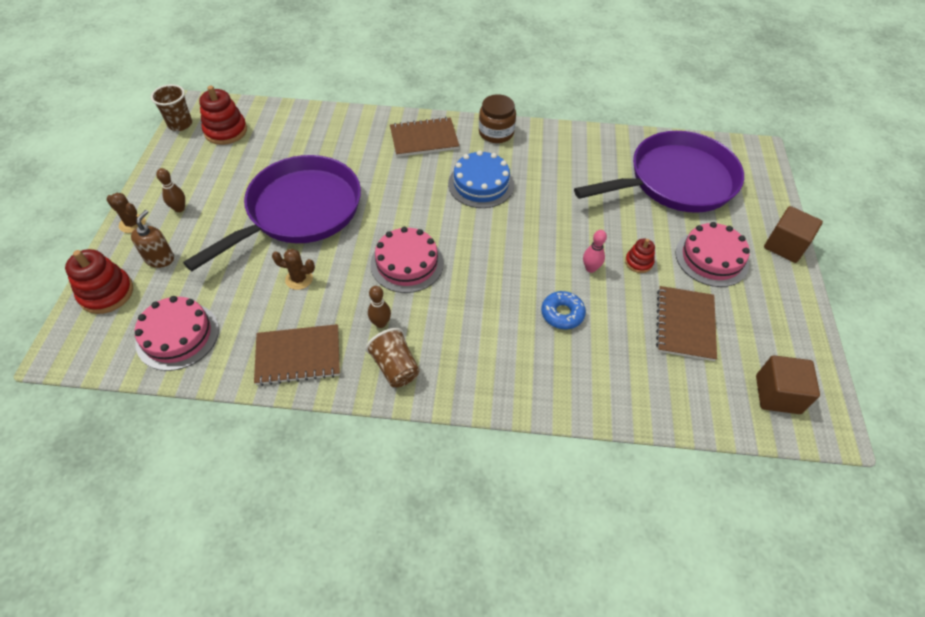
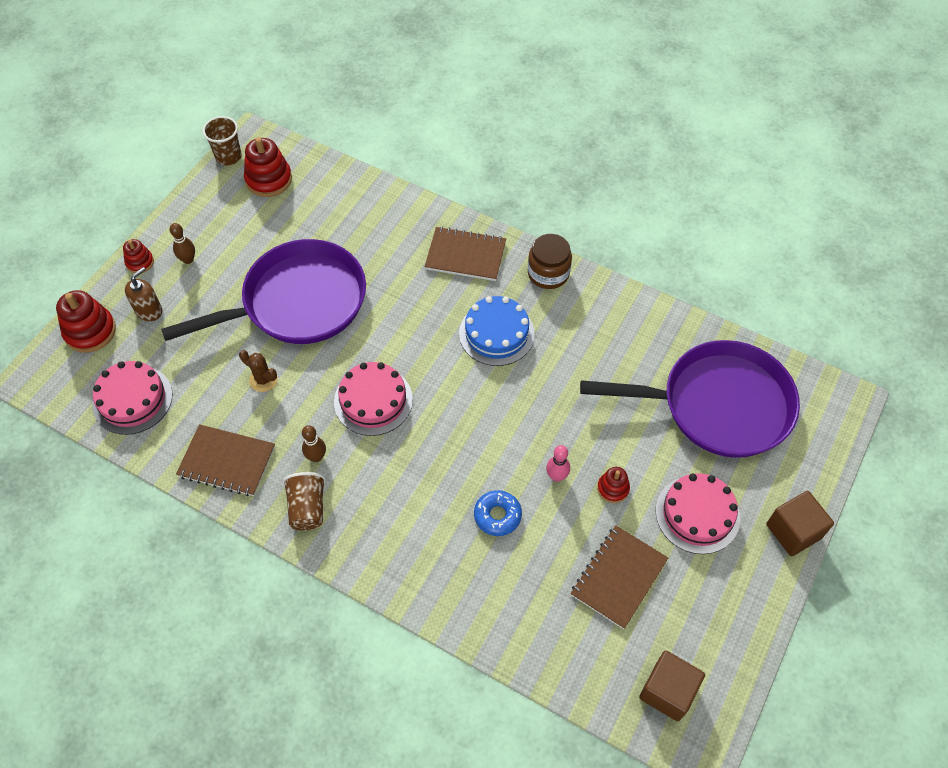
camera: 25 degrees right, 5 degrees up
brown cactus [107,193,146,233] -> red stacking toy [123,239,154,273]

